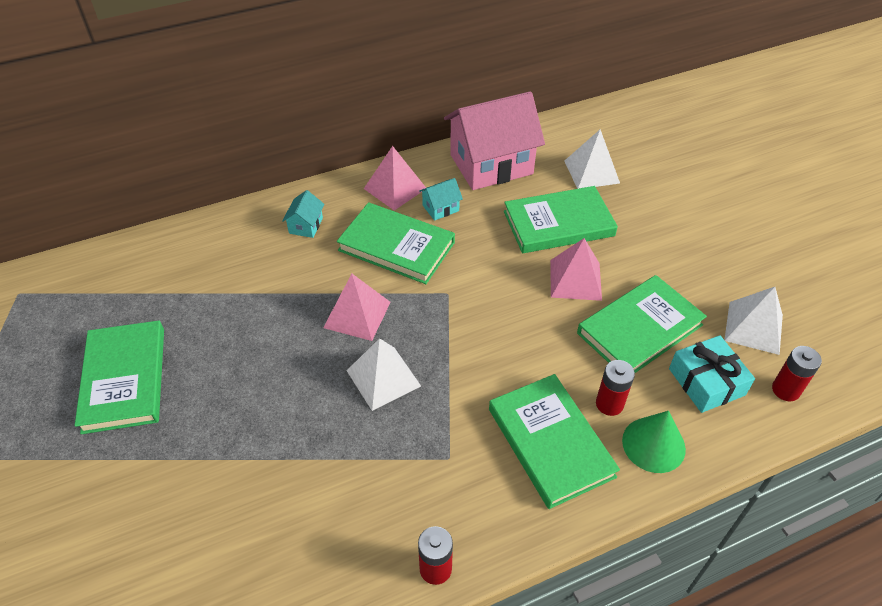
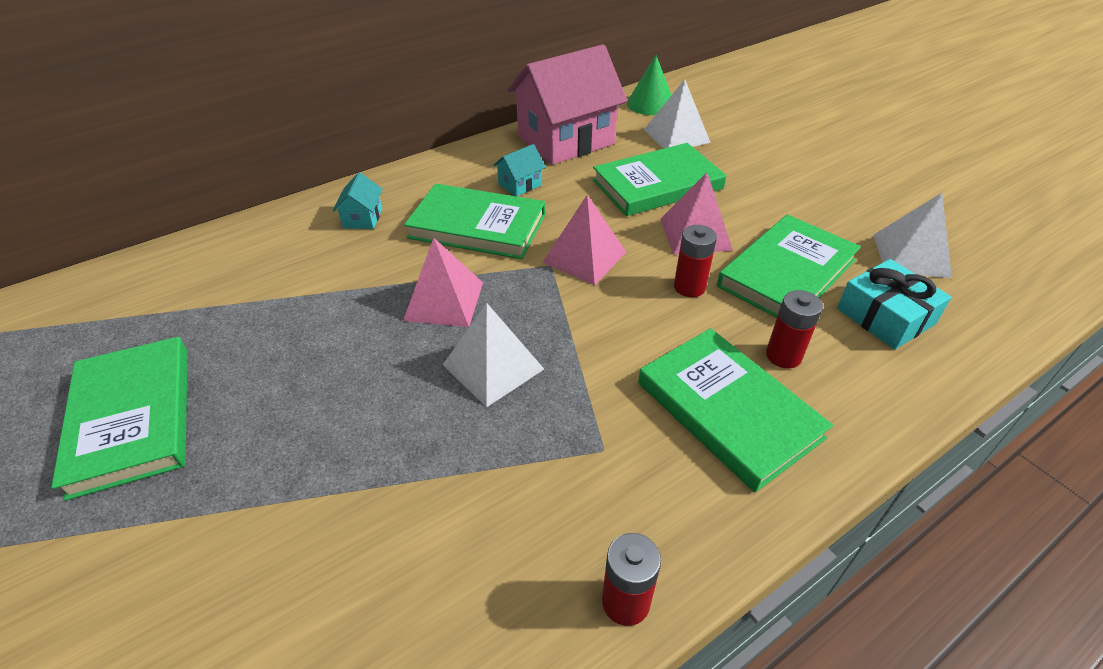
camera: 10 degrees left, 5 degrees down
pink pyramid [364,146,426,210] -> pink pyramid moved to [542,195,626,285]
green cone [622,411,686,473] -> green cone moved to [627,55,671,115]
red battery [772,346,822,401] -> red battery moved to [674,225,717,297]

